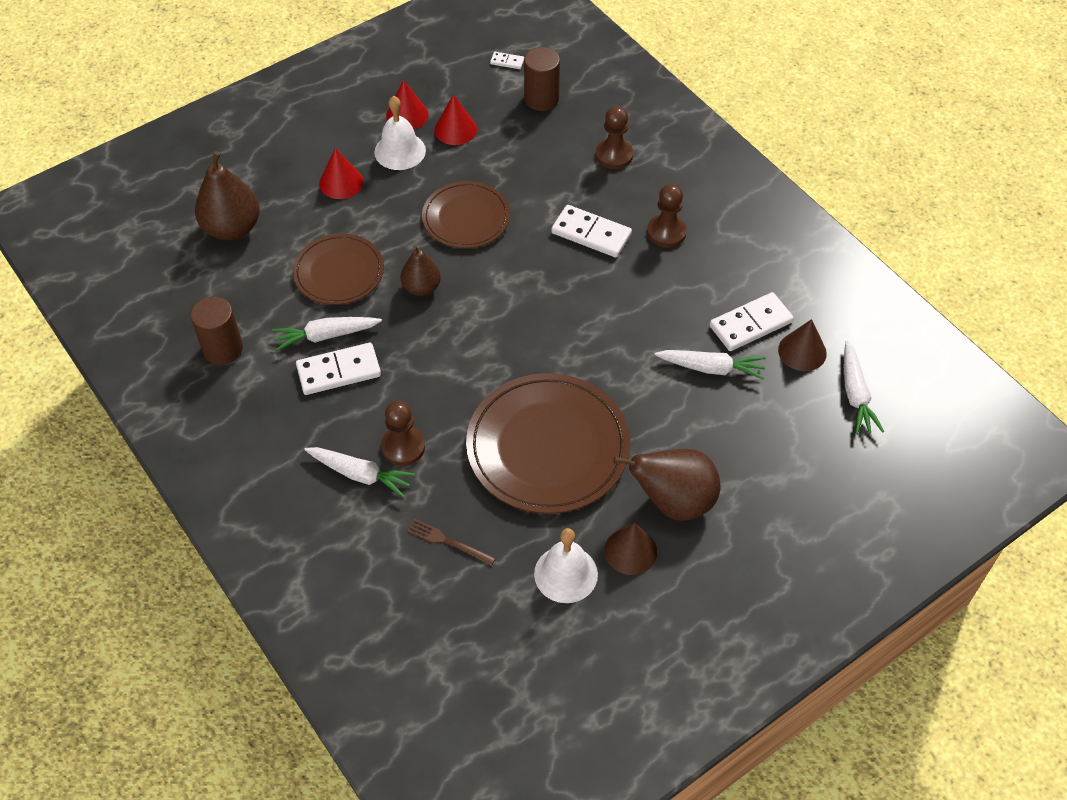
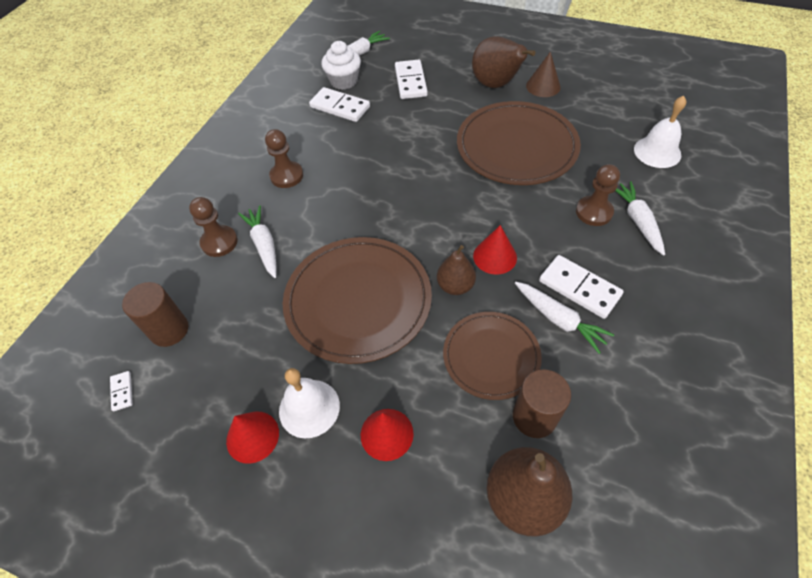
camera: 120 degrees left, 0 degrees up
brown cylinder [190,297,243,365] -> brown cylinder moved to [513,369,571,438]
brown fork [407,519,496,566] -> none
brown plate [422,181,510,249] -> brown plate [283,237,432,364], size x1.64
red cone [434,94,477,145] -> red cone moved to [473,225,517,275]
white bell [534,528,598,603] -> white bell moved to [634,96,686,168]
white domino [551,205,632,257] -> white domino moved to [395,59,428,99]
white carrot [655,350,766,380] -> white carrot moved to [238,205,277,278]
brown cone [778,319,827,371] -> white cupcake [321,41,361,90]

